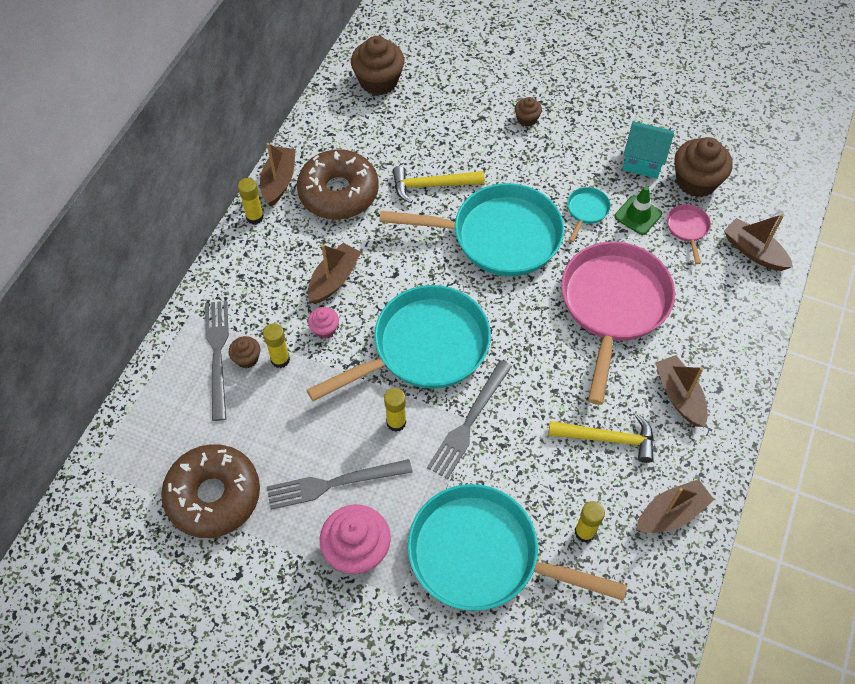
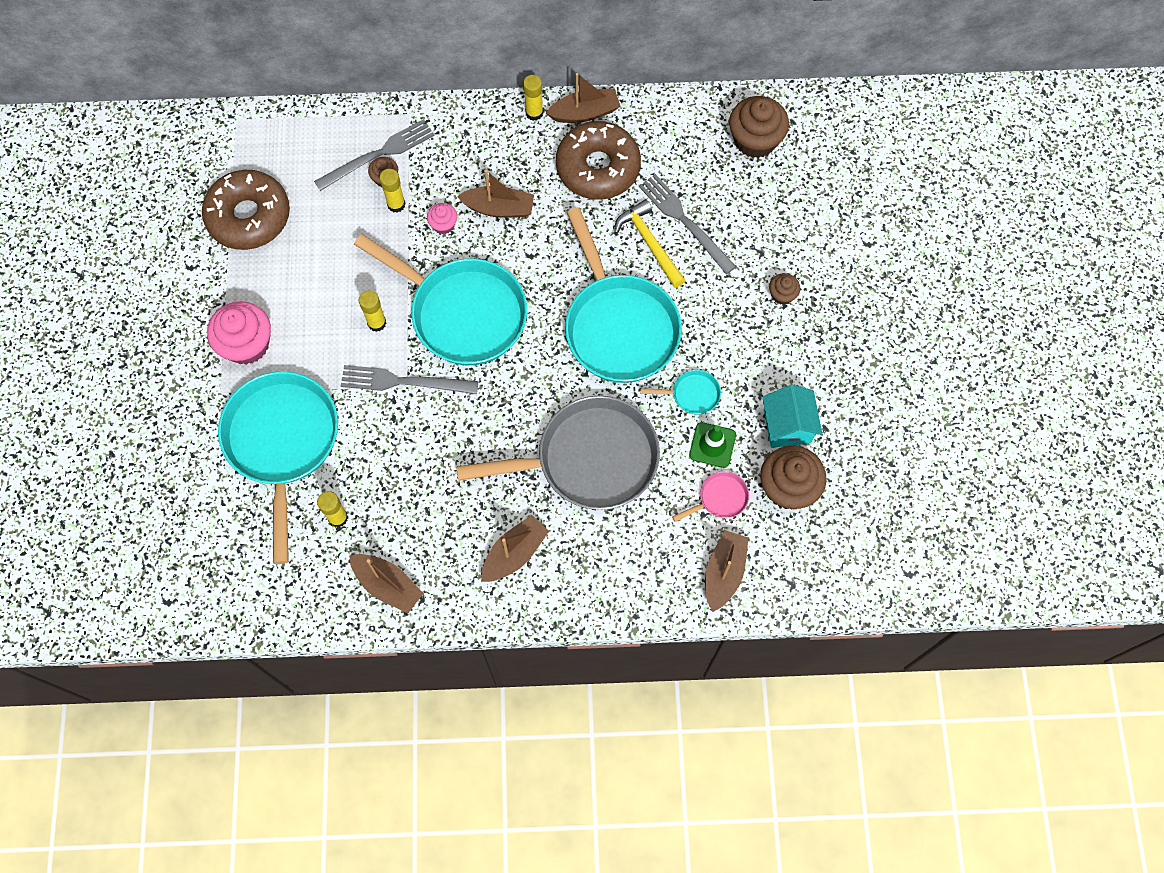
camera: 65 degrees right, 10 degrees up
grey fork [267,459,412,510] -> grey fork moved to [639,174,736,274]
yellow hammer [548,414,654,463] -> none
pink pan [561,242,675,405] -> grey pan [456,395,660,510]

